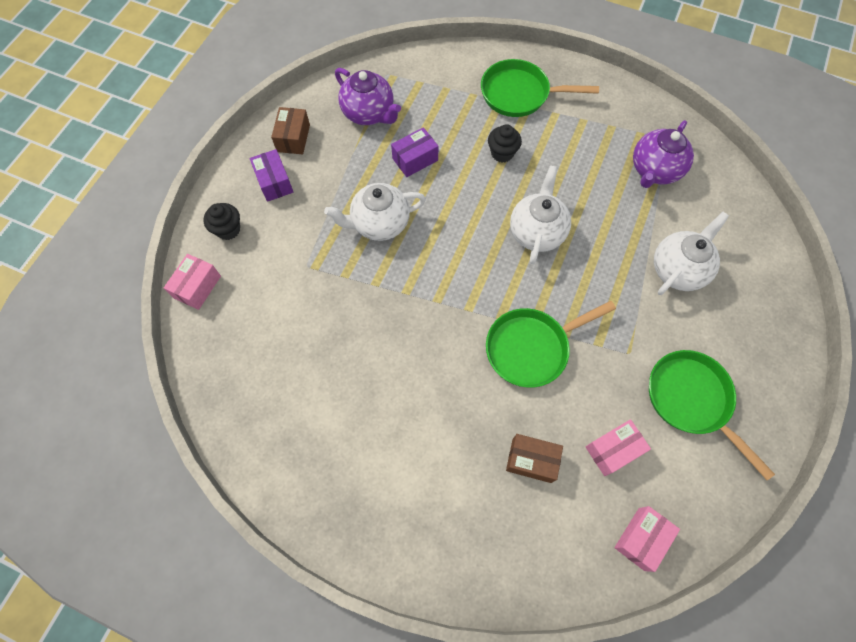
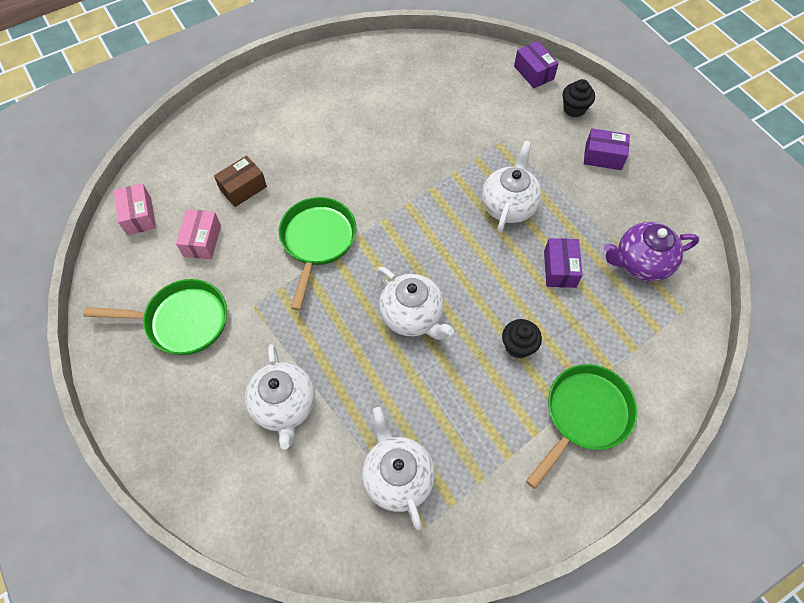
camera: 125 degrees right, 5 degrees down
pink box [164,254,221,310] -> purple box [514,41,559,88]
brown box [271,107,310,154] -> none
purple teapot [633,120,694,188] -> white teapot [362,407,435,530]

